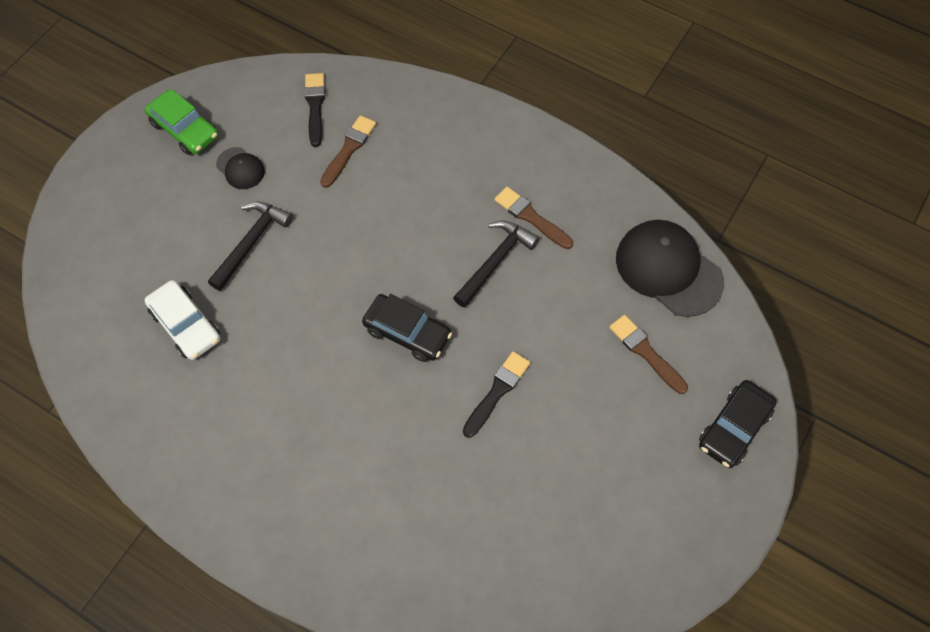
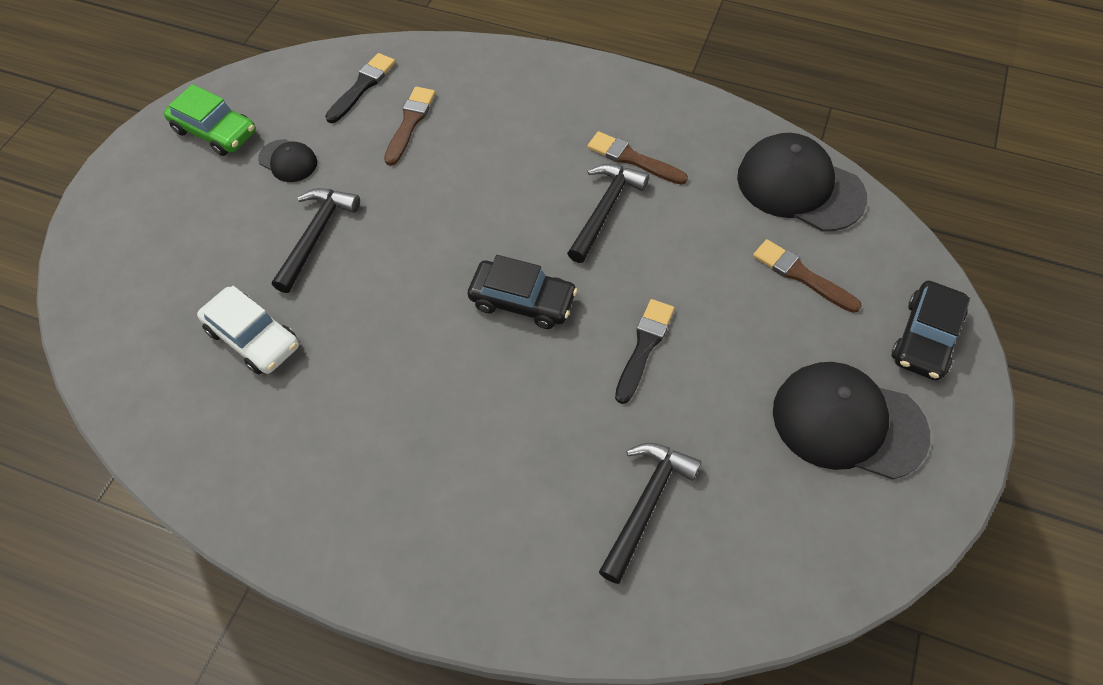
camera: 10 degrees left, 5 degrees down
black brush [305,73,325,147] -> black brush turned 45 degrees clockwise [325,53,395,123]
none -> black hammer [599,443,702,584]
none -> black cap [773,362,930,480]

